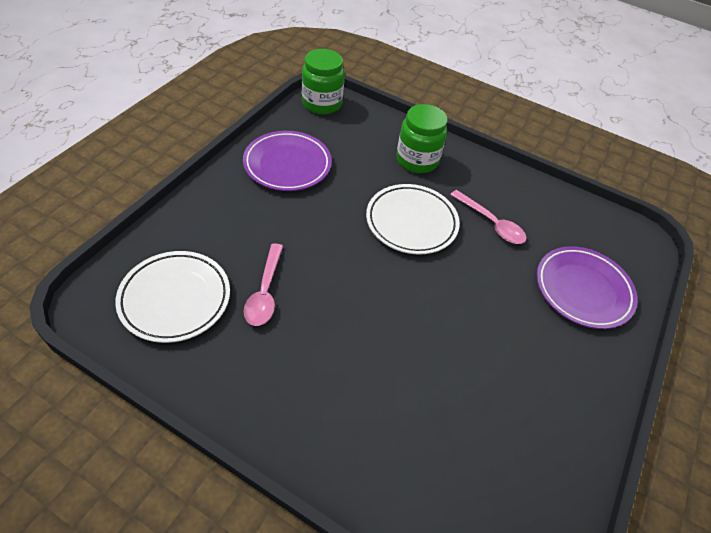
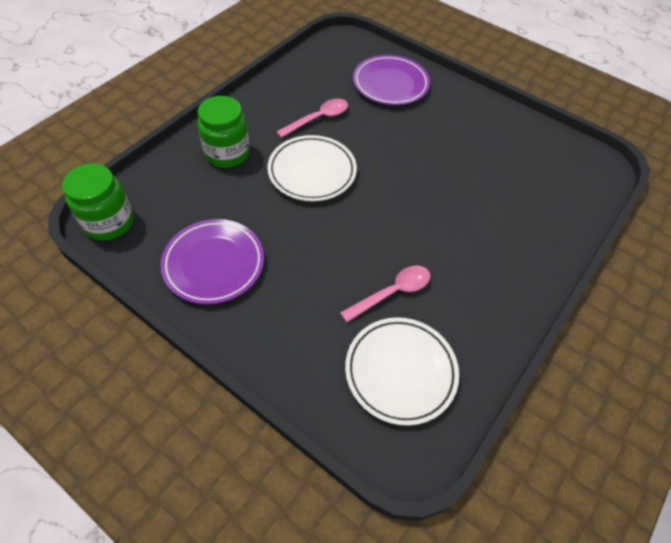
camera: 80 degrees left, 5 degrees up
pink spoon [244,243,283,326] -> pink spoon turned 45 degrees counterclockwise [340,265,430,322]

